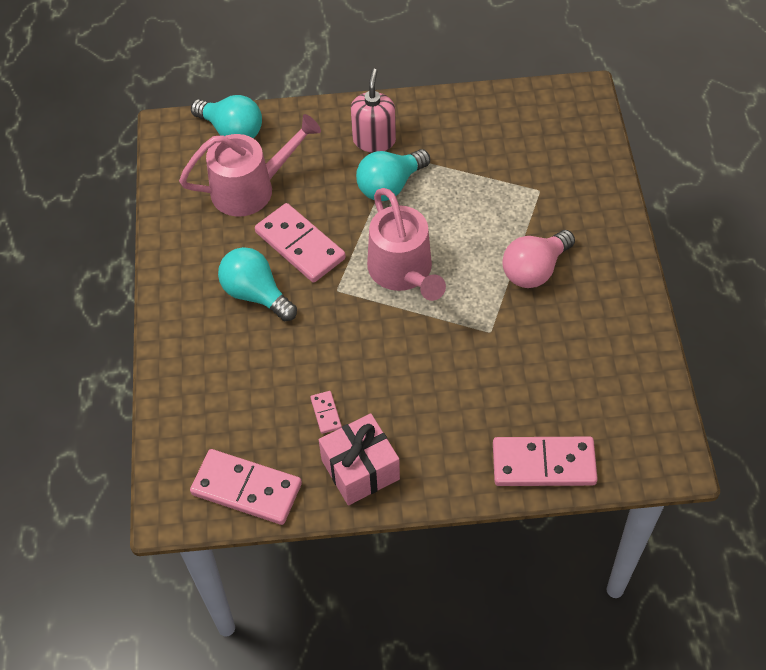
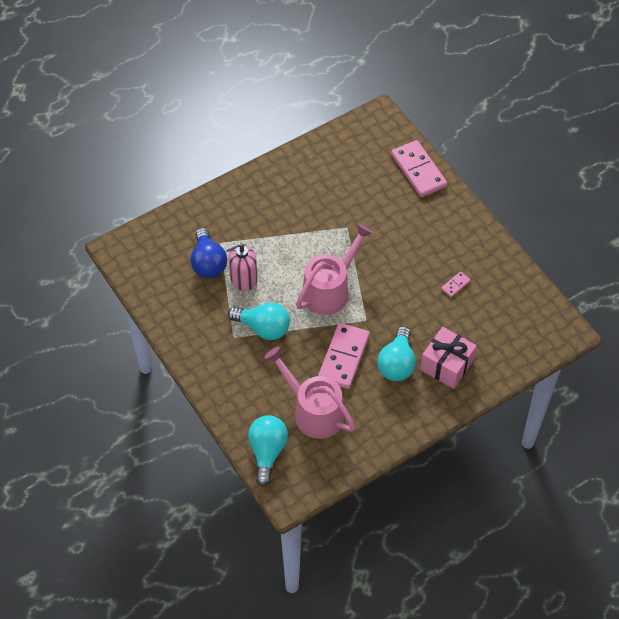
camera: 120 degrees left, 0 degrees up
pink domino [190,449,302,525] -> none
pink gift [319,413,400,505] -> pink gift moved to [420,327,477,389]
pink soap dispenser [351,69,396,153] -> pink soap dispenser moved to [225,242,257,291]
pink light bulb [502,230,575,288] -> none
none -> blue light bulb [191,228,227,278]

